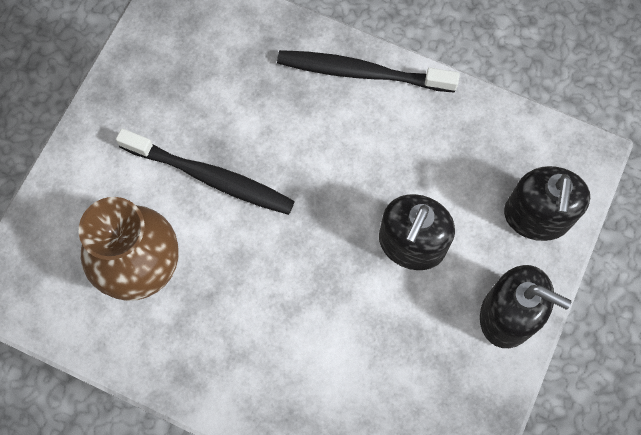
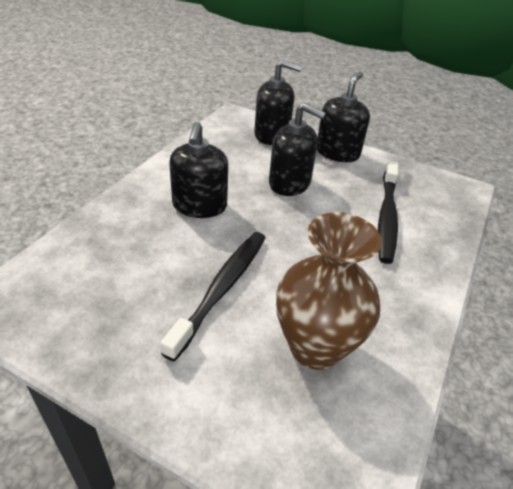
camera: 90 degrees left, 30 degrees down
black toothbrush [277,50,460,93] -> black toothbrush moved to [378,161,398,264]
none -> black soap dispenser [169,122,228,218]

